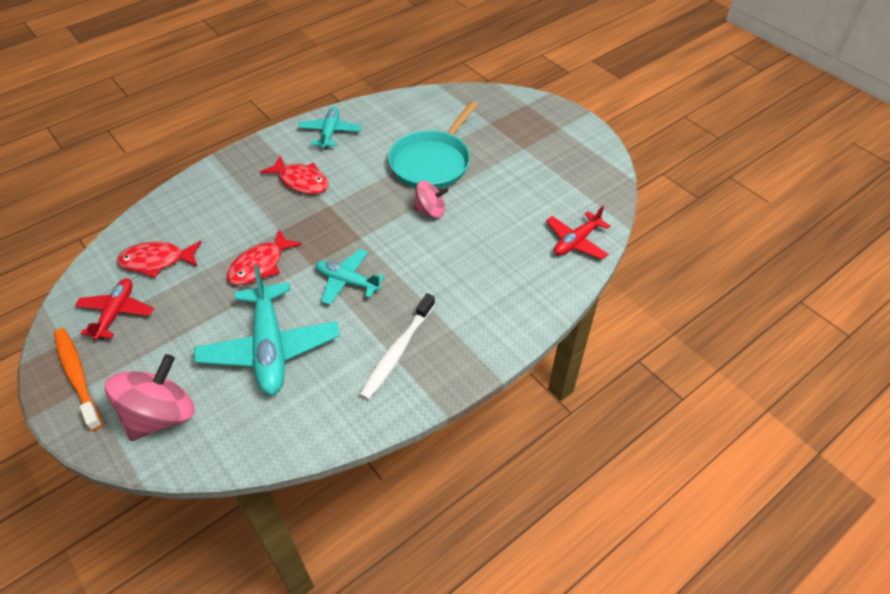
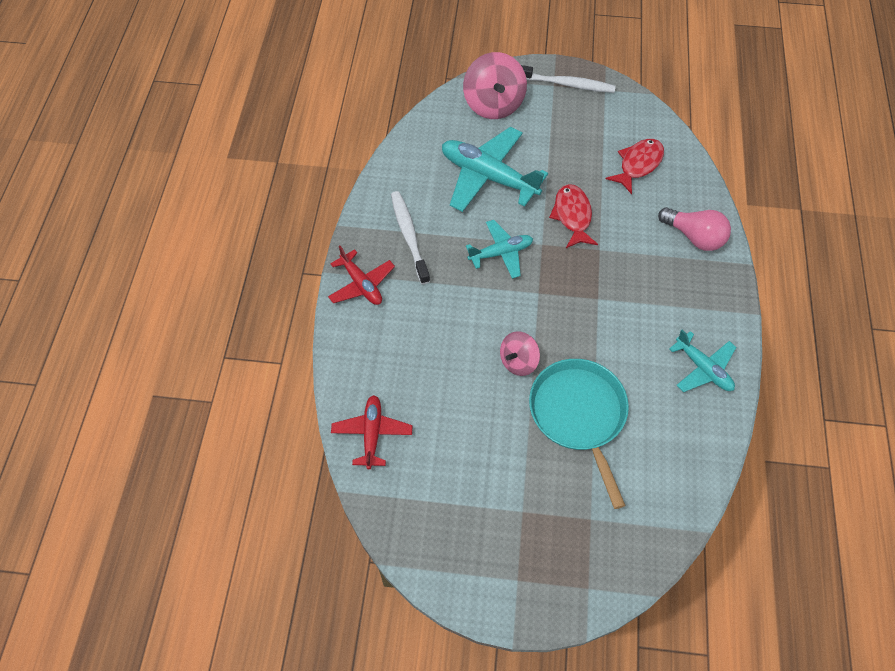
camera: 135 degrees right, 10 degrees up
orange toothbrush [54,328,103,431] -> white toothbrush [521,65,616,93]
red plane [75,279,154,340] -> red plane moved to [328,246,395,305]
red fish [260,156,329,194] -> none
none -> pink light bulb [658,207,731,251]

